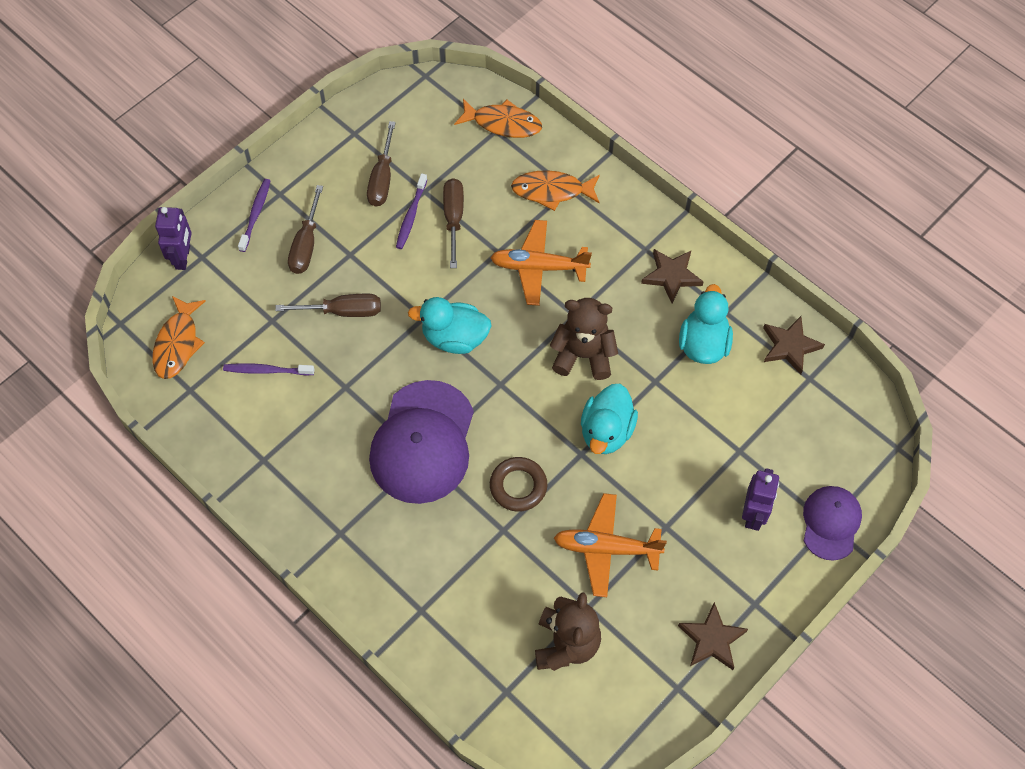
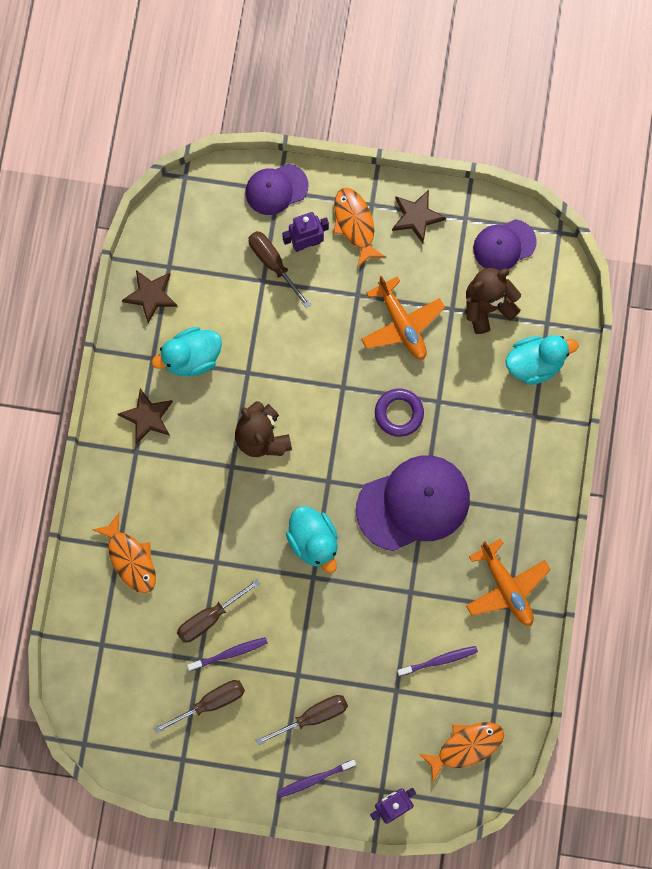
camera: 125 degrees left, 15 degrees up
purple toothbrush [223,363,314,375] -> purple toothbrush turned 75 degrees counterclockwise [397,646,478,676]
brown screwdriver [275,294,381,317] -> brown screwdriver moved to [249,231,311,308]
orange fish [454,99,542,138] -> orange fish moved to [333,188,386,267]
orange plane [490,220,592,306] -> orange plane moved to [466,538,551,626]
brown ring [490,457,547,512] -> purple ring [375,388,424,437]
turquoise duck [581,384,638,454] -> turquoise duck moved to [506,335,578,385]
none -> purple cap [473,219,537,271]

